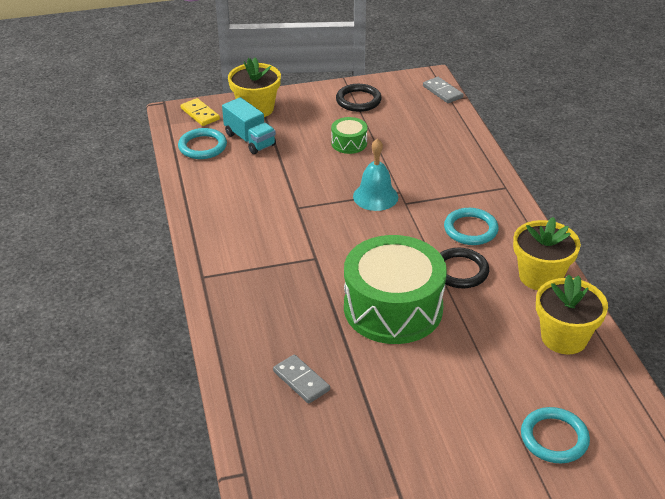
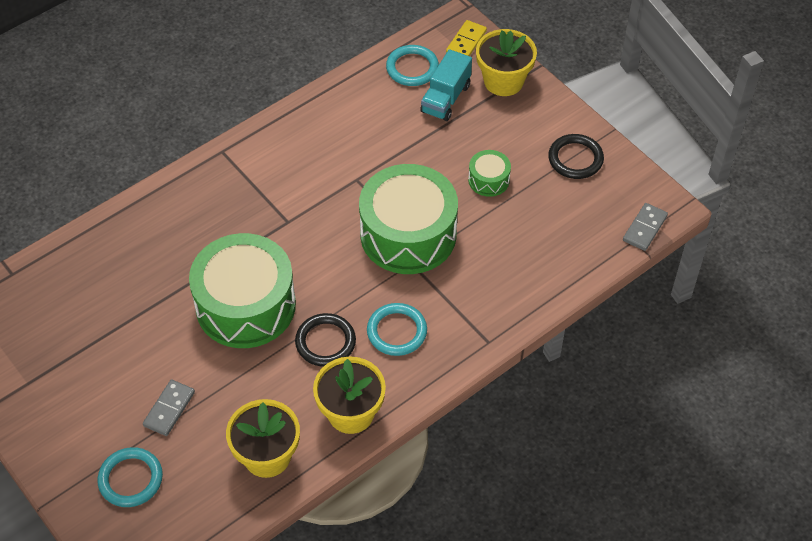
camera: 65 degrees right, 15 degrees up
grey domino [273,354,330,404] -> grey domino moved to [143,379,195,436]
turquoise bell [353,138,398,211] -> green drum [359,164,458,274]

